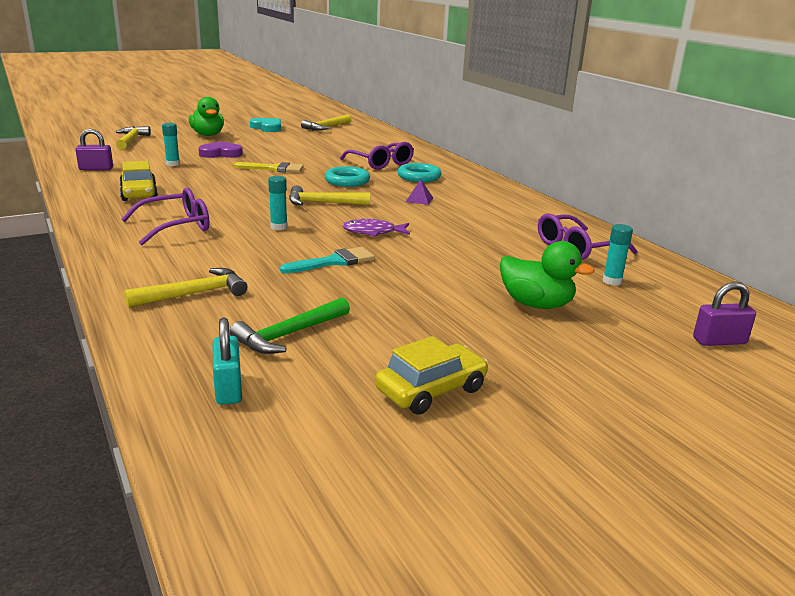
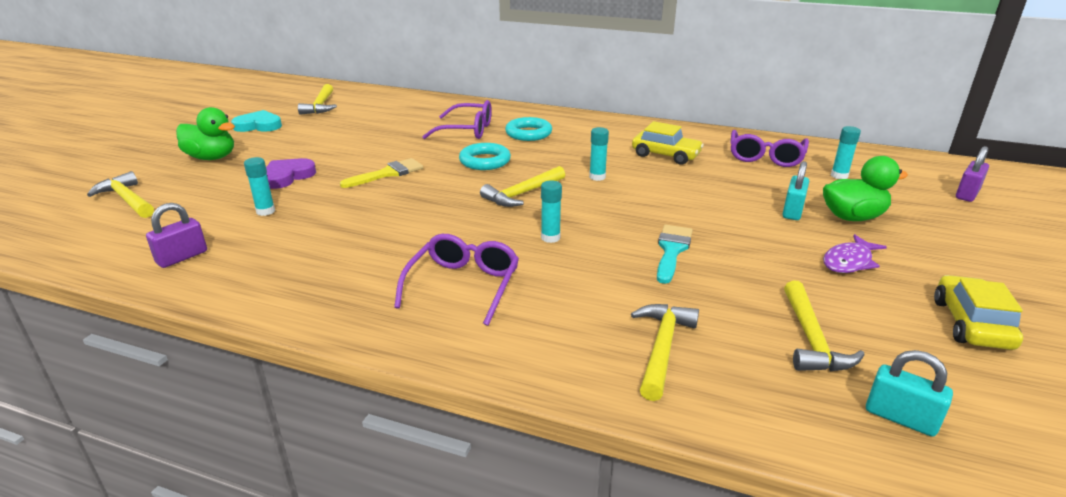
camera: 40 degrees left, 5 degrees up
yellow car [120,161,158,201] -> yellow car moved to [632,121,704,165]
green hammer [230,297,350,354] -> yellow hammer [784,281,865,371]
purple fish [342,219,410,237] -> purple fish moved to [823,234,887,273]
purple pyramid [406,179,433,205] -> none
none -> turquoise glue stick [589,127,609,181]
none -> turquoise padlock [783,161,809,220]

